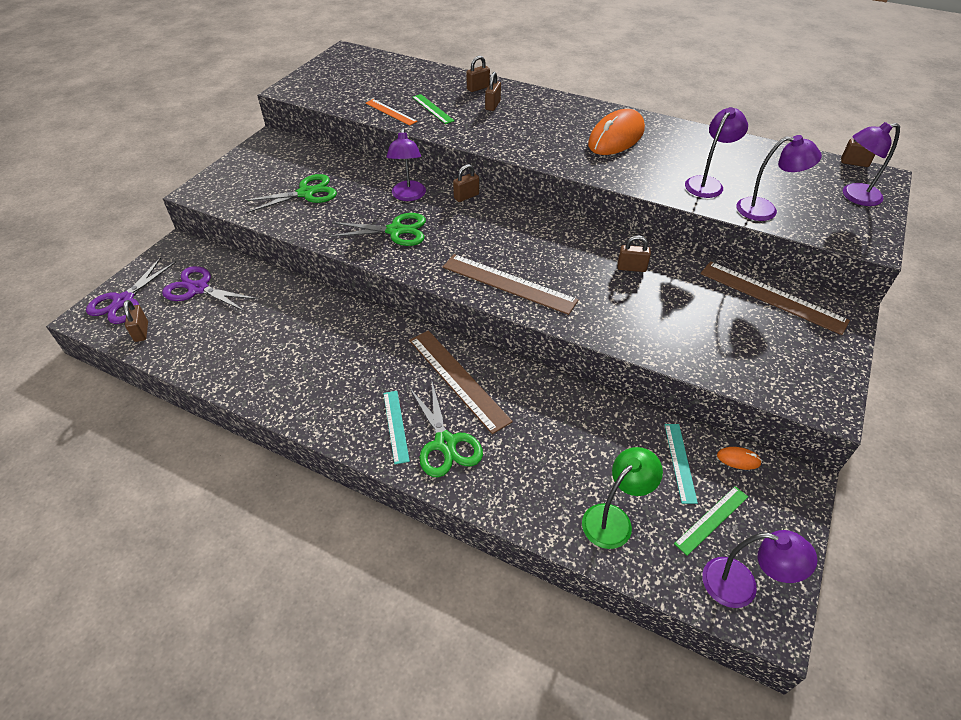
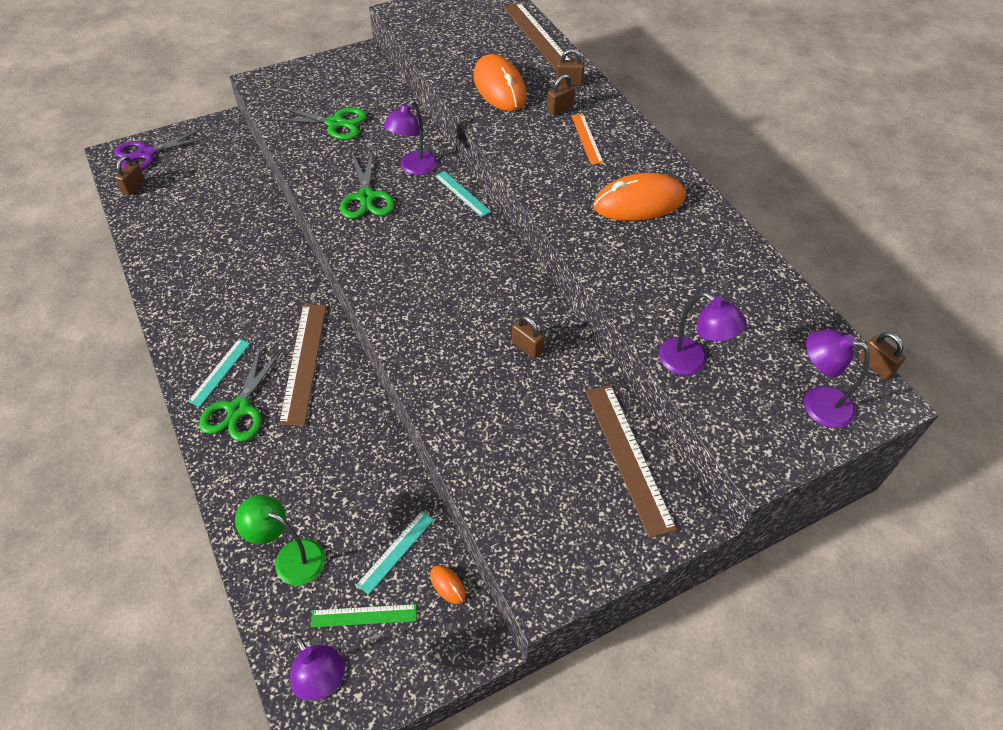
camera: 35 degrees right, 5 degrees up
purple scissors [162,266,258,311] -> none
green scissors [329,213,426,246] -> green scissors turned 45 degrees clockwise [340,152,394,219]
orange ruler [366,99,418,126] -> orange ruler moved to [571,114,604,165]
green ruler [412,94,455,124] -> orange mouse [473,54,526,111]
brown ruler [443,254,579,315] -> brown ruler moved to [503,3,570,70]
brown padlock [453,164,479,202] -> turquoise ruler [435,171,491,217]
green lamp [582,447,663,549] -> green lamp turned 150 degrees counterclockwise [235,495,326,585]
purple lamp [685,107,748,198] -> none

